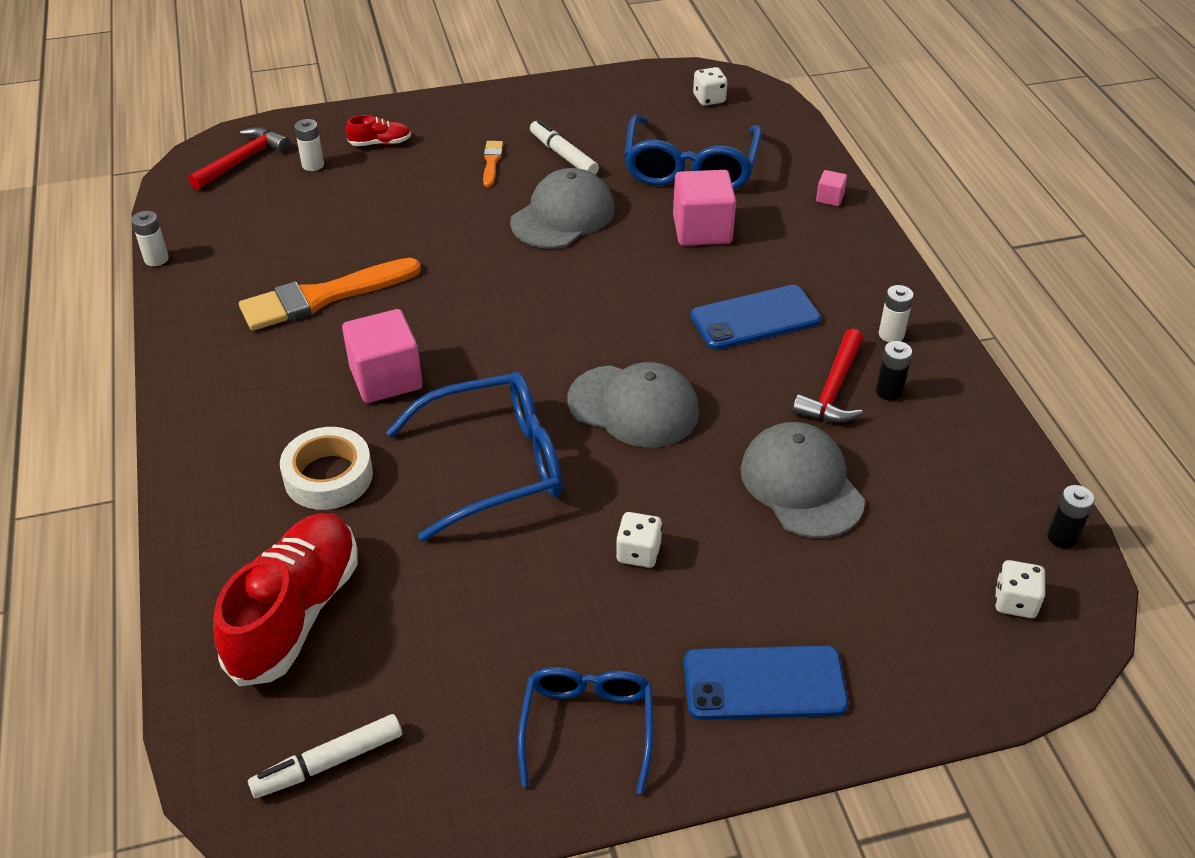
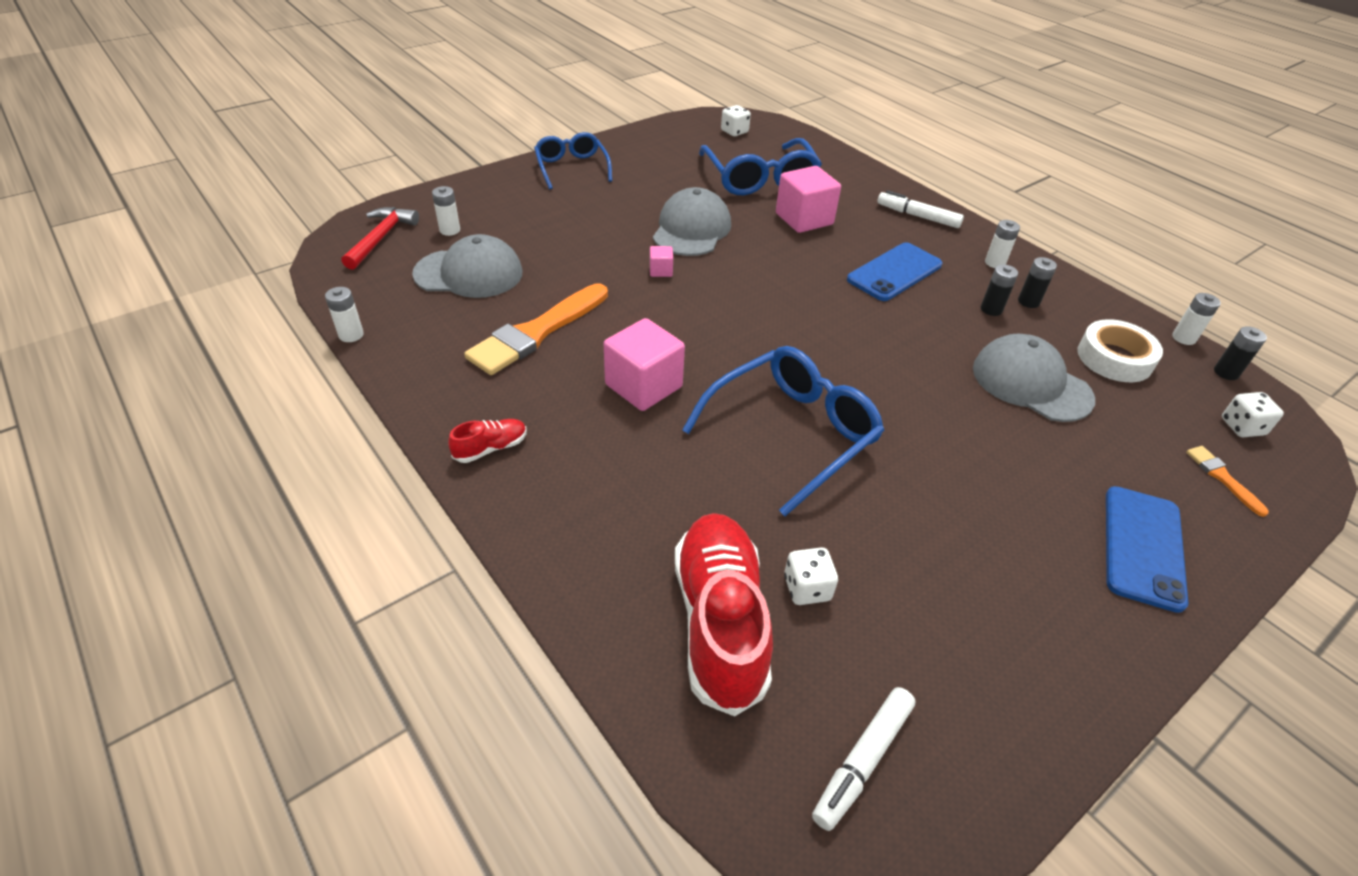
camera: 25 degrees left, 0 degrees up
white tape [280,427,373,510] -> white tape moved to [1077,319,1163,382]
red shoe [346,115,411,146] -> red shoe moved to [448,419,527,463]
orange brush [483,141,503,187] -> orange brush moved to [1186,446,1269,517]
blue glasses [518,667,653,794] -> blue glasses moved to [534,132,612,189]
white marker [530,120,599,175] -> white marker moved to [877,190,964,228]
grey cap [567,362,699,447] -> grey cap moved to [412,234,522,298]
white dice [616,512,663,568] -> white dice moved to [784,547,838,605]
blue phone [684,645,848,720] -> blue phone turned 45 degrees counterclockwise [1106,486,1188,613]
red hammer [792,329,863,423] -> black battery [981,264,1018,316]
pink cube [816,170,847,206] -> pink cube moved to [650,246,673,277]
none -> white battery [1172,293,1221,345]

